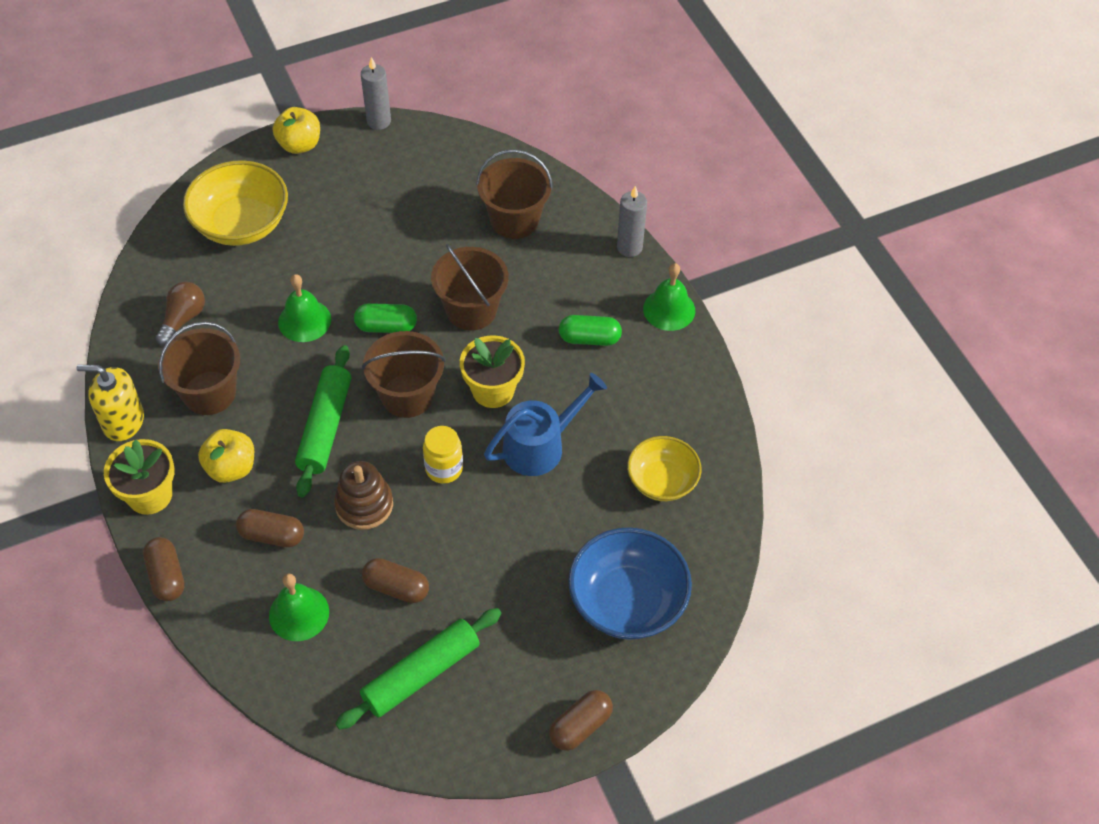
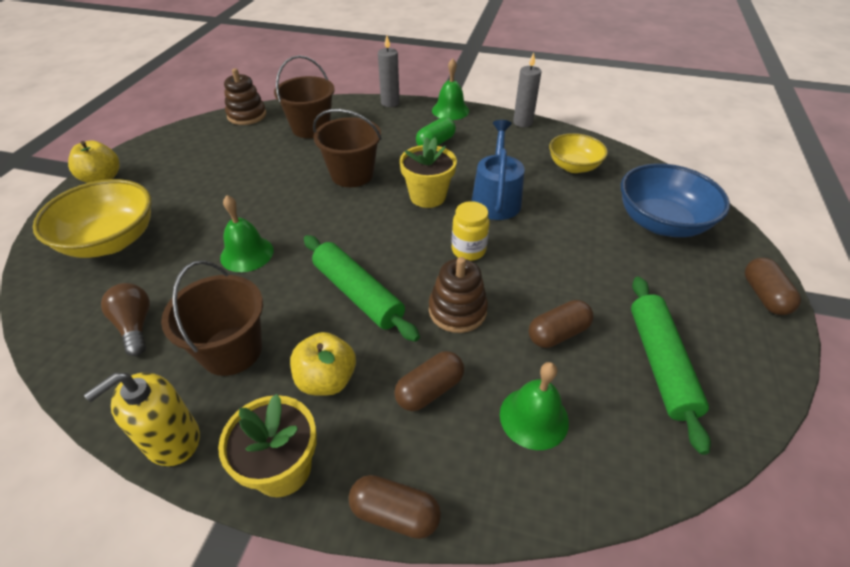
camera: 50 degrees left, 10 degrees down
green capsule [354,303,417,333] -> none
grey candle [361,57,391,130] -> grey candle moved to [513,53,541,127]
brown bucket [362,331,446,418] -> none
none -> brown stacking toy [224,68,266,125]

